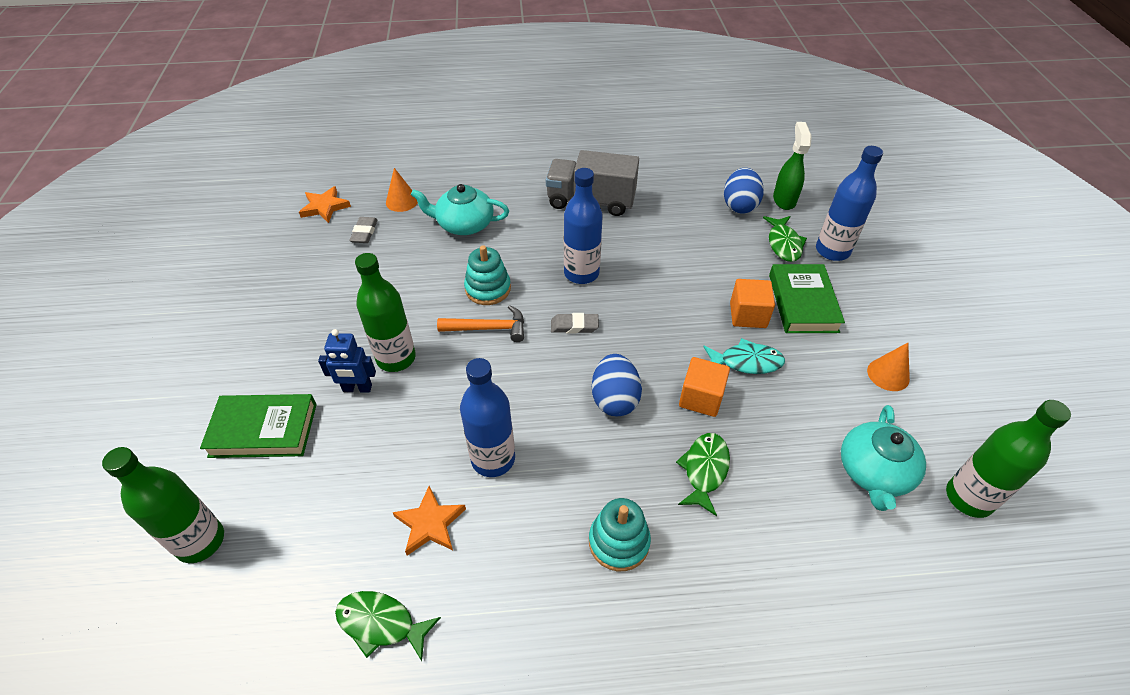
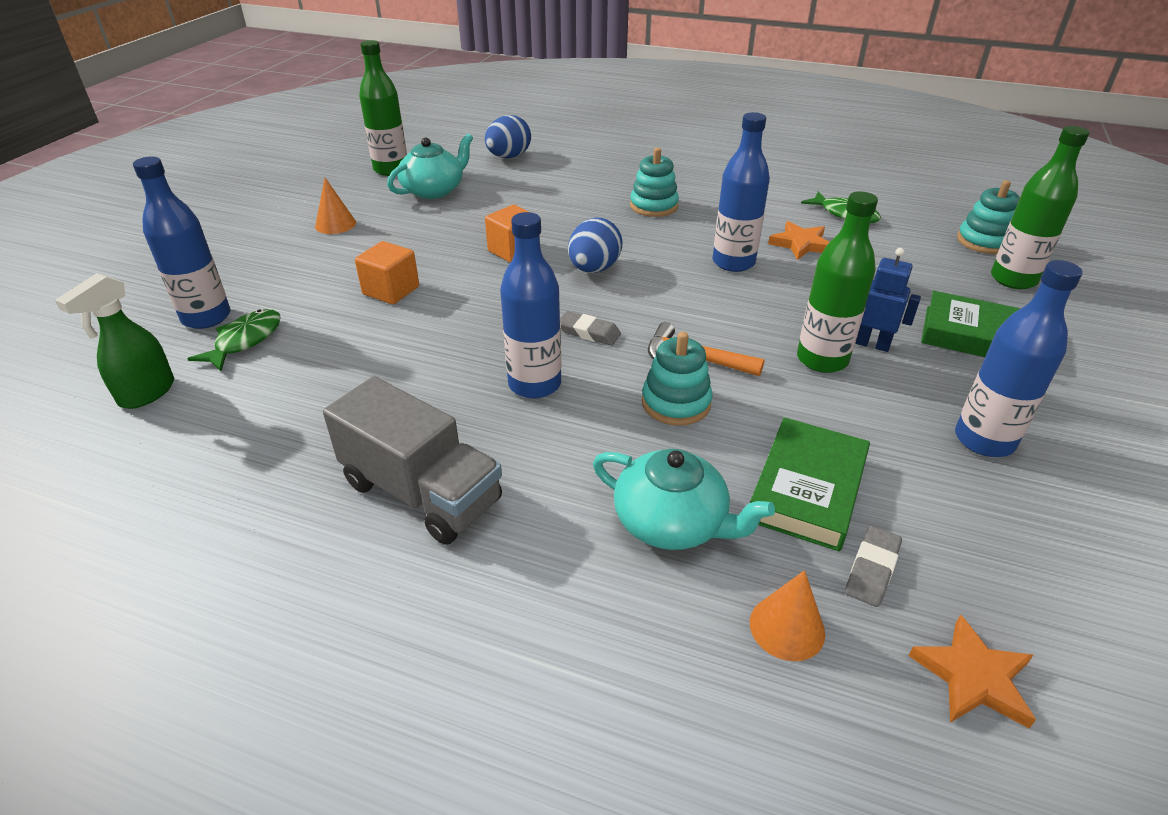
camera: 155 degrees left, 10 degrees down
green fish [676,433,730,516] -> none
turquoise fish [703,338,785,374] -> none
blue egg [724,168,764,213] -> blue egg moved to [485,115,531,158]
green book [769,264,845,333] -> green book moved to [750,417,870,551]
none -> blue bottle [955,260,1082,457]
none -> turquoise stacking toy [957,180,1020,254]

